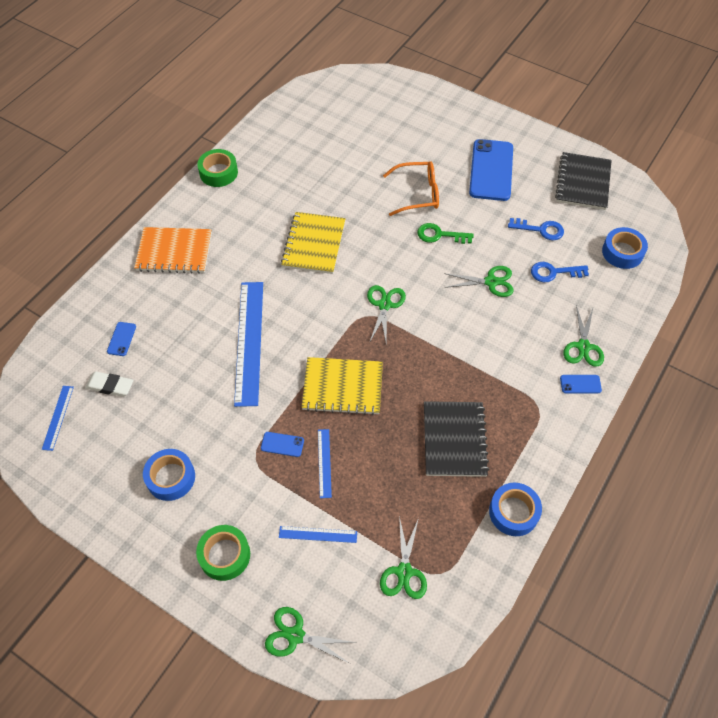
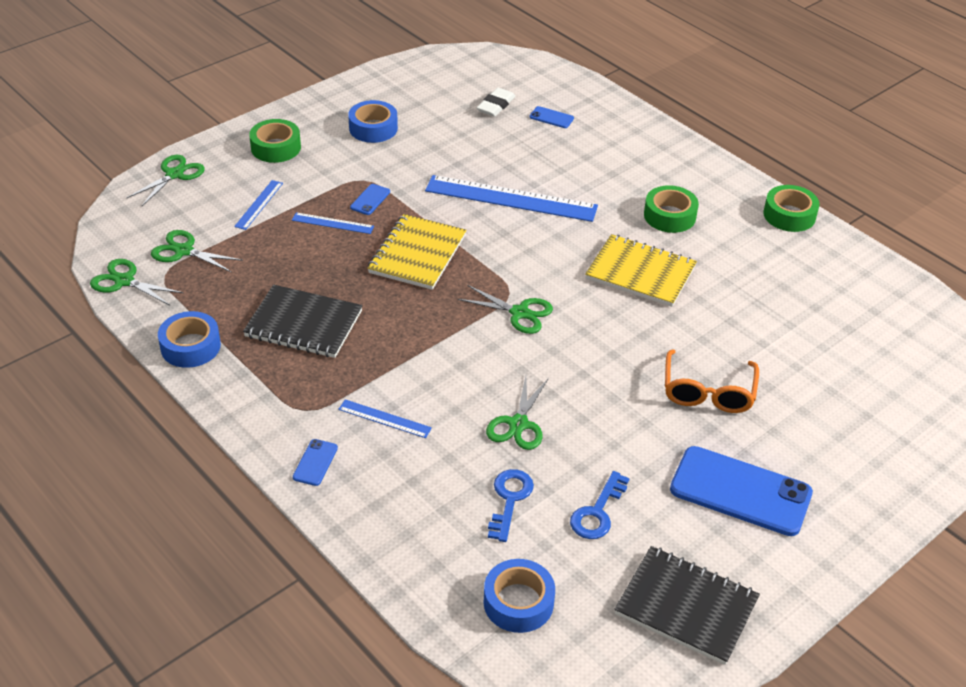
camera: 105 degrees right, 15 degrees down
blue ruler [42,386,74,451] -> blue ruler moved to [338,399,432,438]
orange notebook [134,227,212,274] -> none
green key [417,223,474,244] -> none
green scissors [564,305,604,367] -> green scissors moved to [90,259,183,305]
none -> green tape [644,185,699,233]

